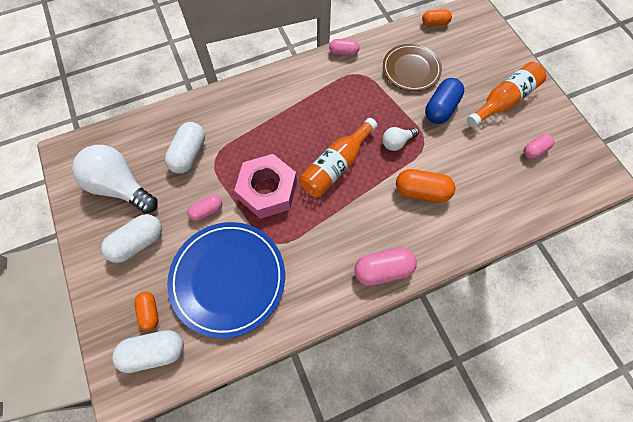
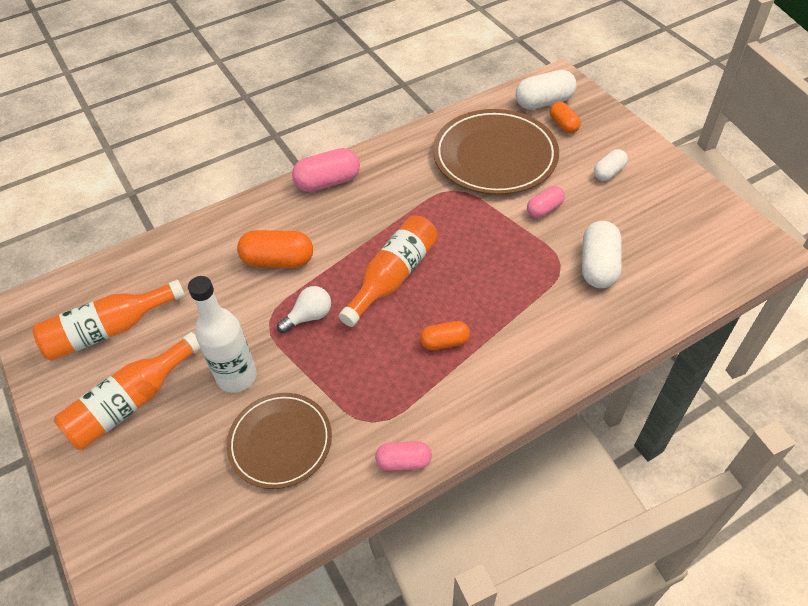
camera: 175 degrees right, 15 degrees down
white light bulb [72,145,158,214] -> none
white capsule [101,214,162,263] -> white capsule [594,149,628,181], size x0.61
blue plate [167,222,285,338] -> brown plate [433,109,559,195]
pink nut [234,154,297,219] -> none
orange capsule [422,10,452,26] -> orange capsule moved to [420,321,470,350]
blue capsule [425,78,464,124] -> white bottle [188,276,257,393]
pink capsule [523,134,554,159] -> orange bottle [32,280,185,361]

